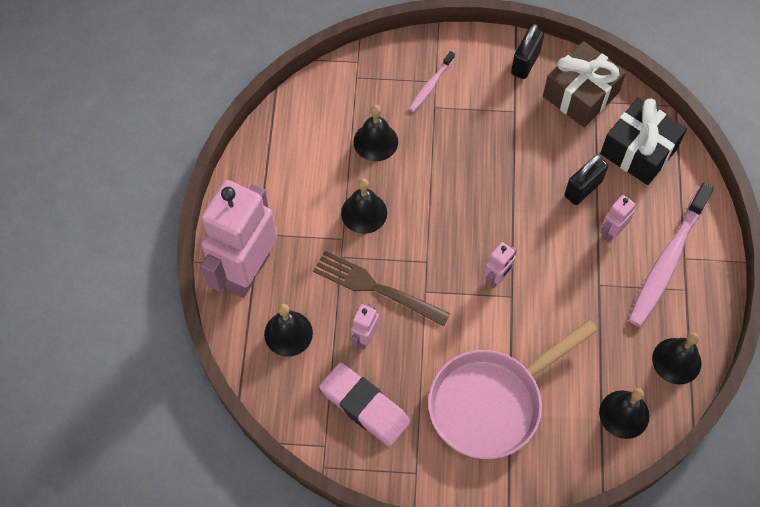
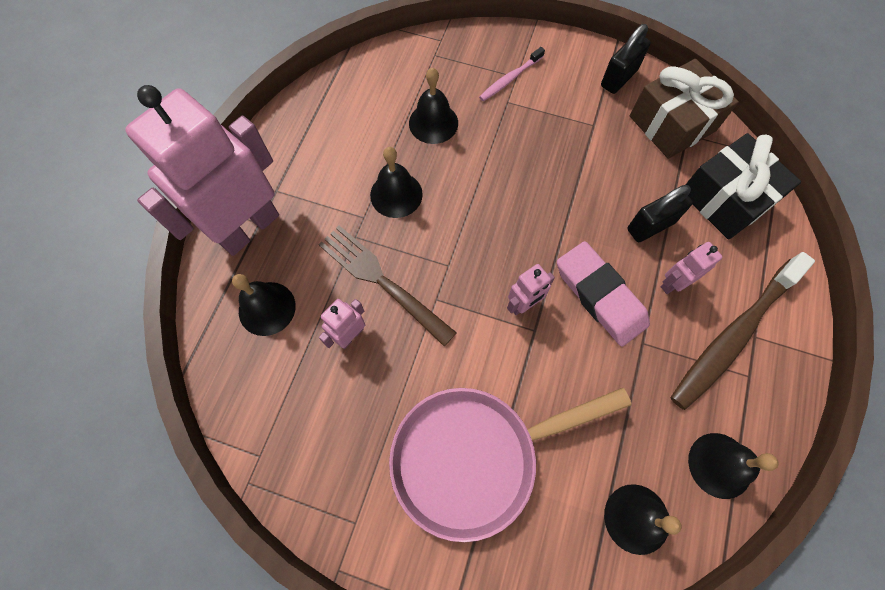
camera: 15 degrees right, 5 degrees up
pink eraser [319,362,411,447] -> pink eraser moved to [557,241,650,347]
pink toothbrush [629,183,714,327] -> brown toothbrush [671,252,815,410]

